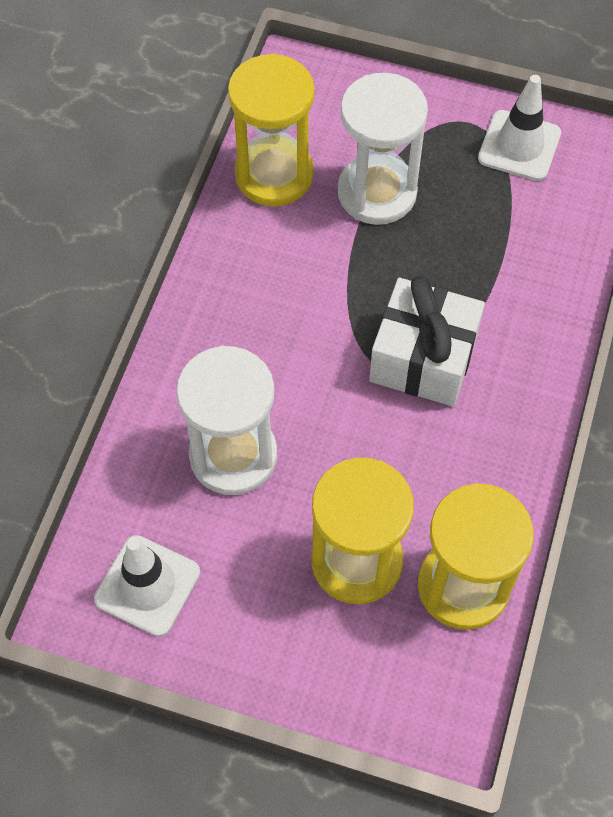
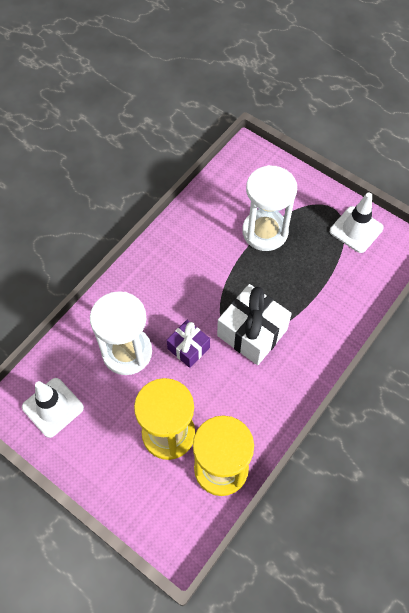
camera: 20 degrees right, 0 degrees up
yellow hourglass [228,53,315,206] -> none
none -> purple gift [167,320,210,368]

